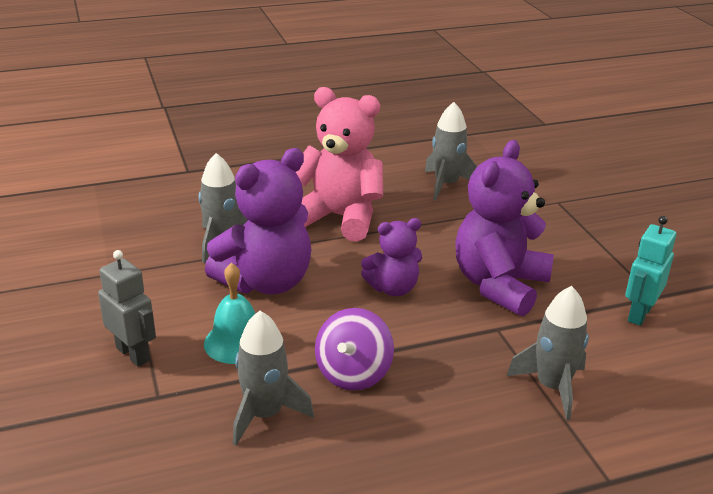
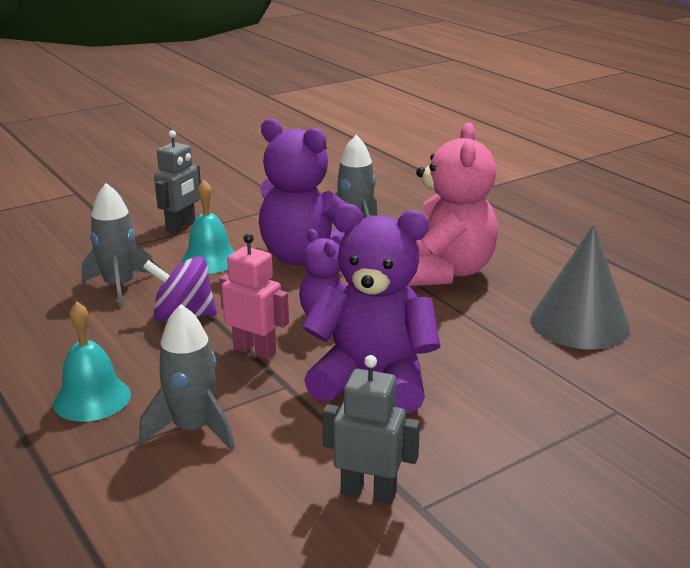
camera: 75 degrees right, 5 degrees down
grey rocket [425,102,477,200] -> grey cone [530,225,630,349]
turquoise robot [625,216,676,326] -> grey robot [323,355,420,504]
none -> turquoise bell [53,302,131,422]
none -> pink robot [219,233,289,360]

